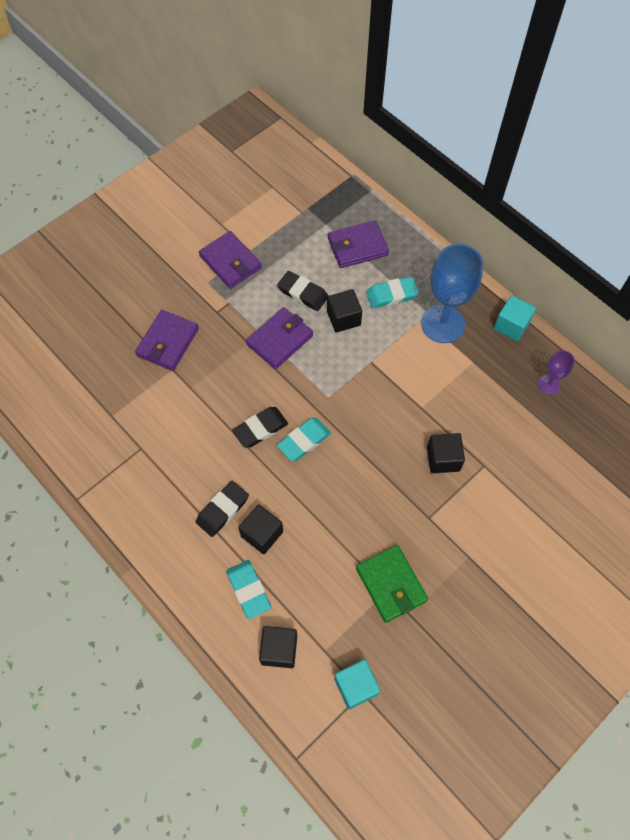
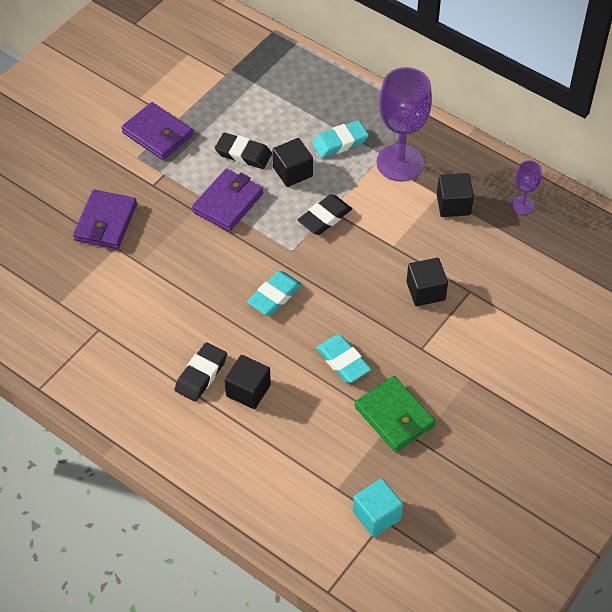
camera: 10 degrees left, 10 degrees down
turquoise eraser [226,560,271,619] -> turquoise eraser moved to [316,335,371,383]
black eraser [232,407,288,448] -> black eraser moved to [298,194,352,235]
black cube [259,626,297,668] -> black cube moved to [437,173,474,217]
purple wallet [328,220,389,268] -> none
blue goblet [421,244,483,343] -> purple goblet [377,67,432,182]
turquoise cube [494,295,536,341] -> none

